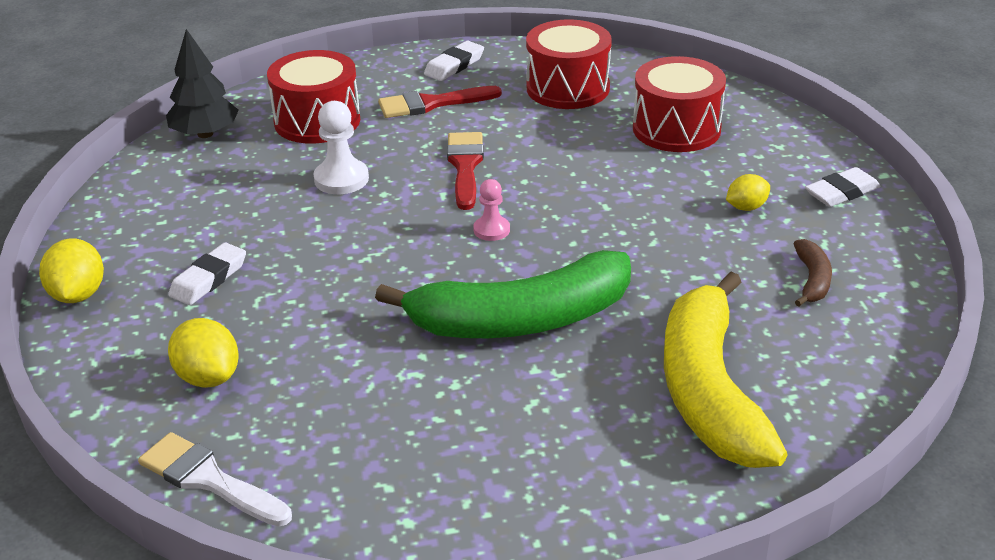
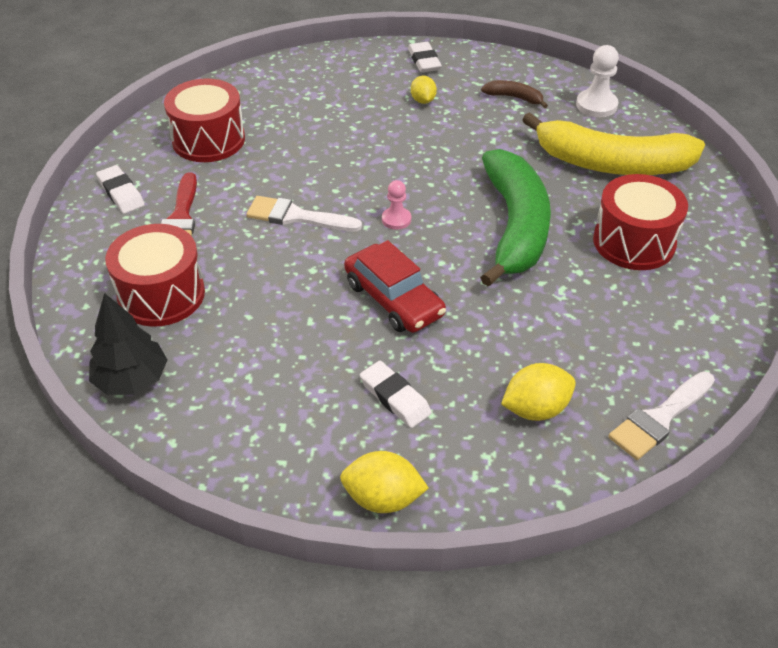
camera: 75 degrees left, 10 degrees up
white pawn [314,101,369,194] -> white pawn moved to [576,45,619,117]
red brush [447,132,484,210] -> white brush [246,196,362,232]
red drum [633,56,726,152] -> red drum moved to [593,174,688,270]
none -> red car [344,240,446,333]

